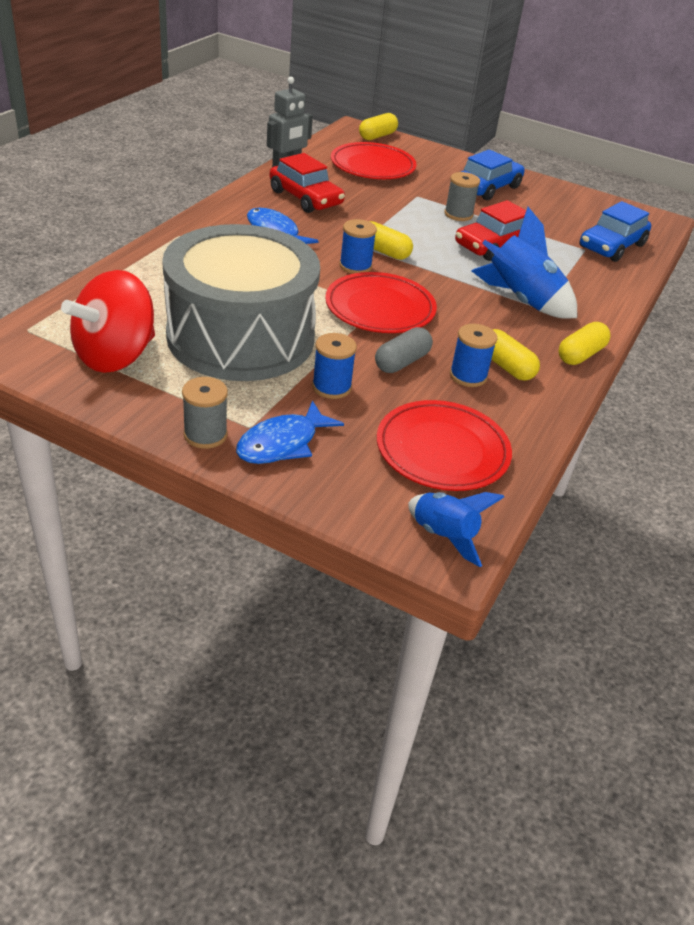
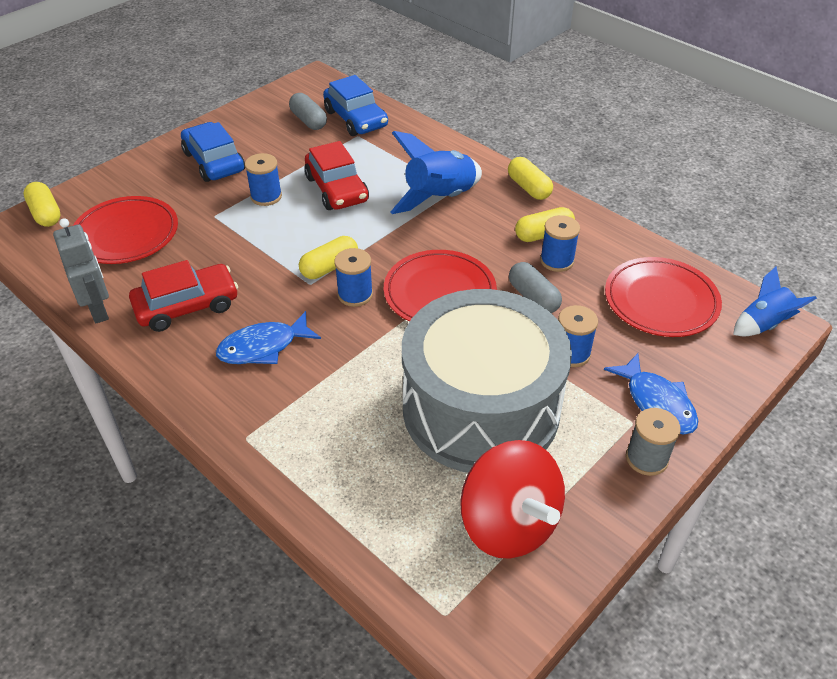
camera: 70 degrees left, 5 degrees up
grey spool [444,172,480,221] -> blue spool [245,153,282,206]
none -> grey capsule [289,93,327,130]

